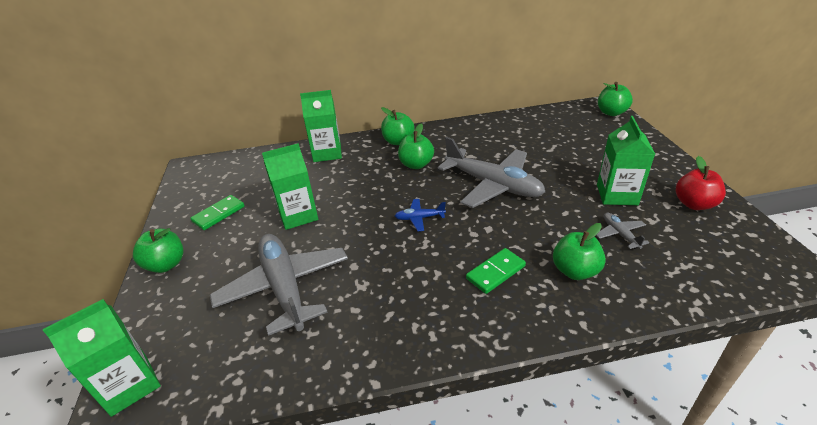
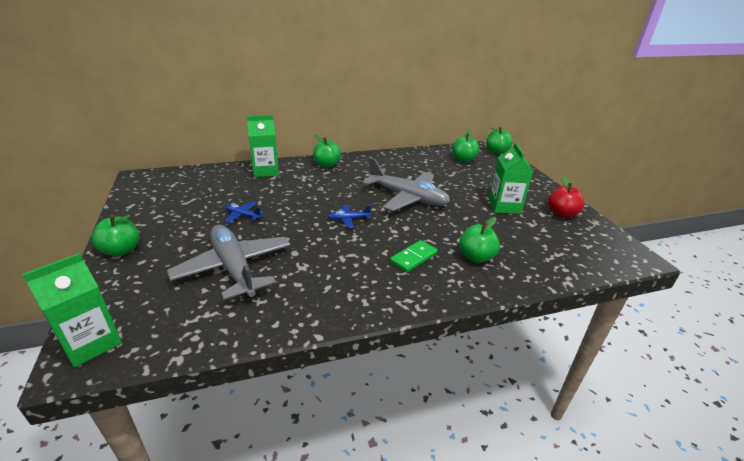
camera: 10 degrees left, 5 degrees down
green domino [190,195,244,230] -> none
green carton [262,143,318,230] -> blue plane [225,201,264,223]
green apple [398,124,434,169] -> green apple moved to [452,129,479,162]
grey plane [596,213,649,249] -> none

